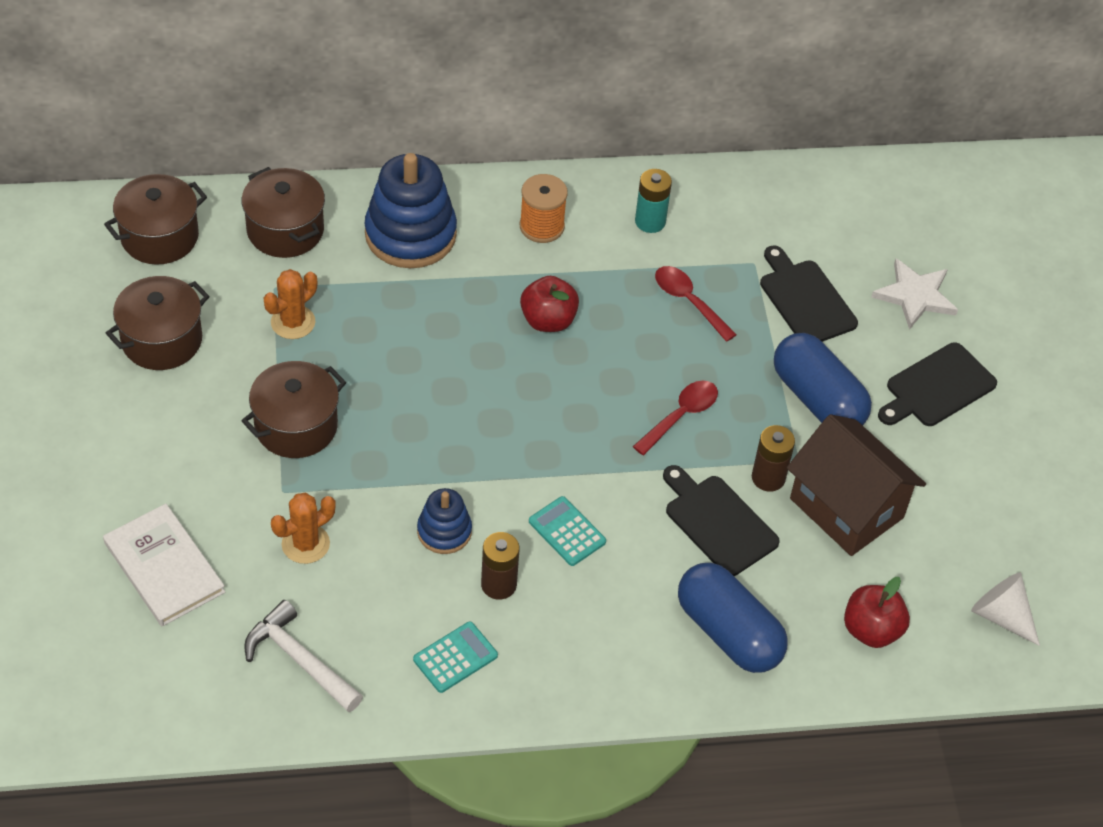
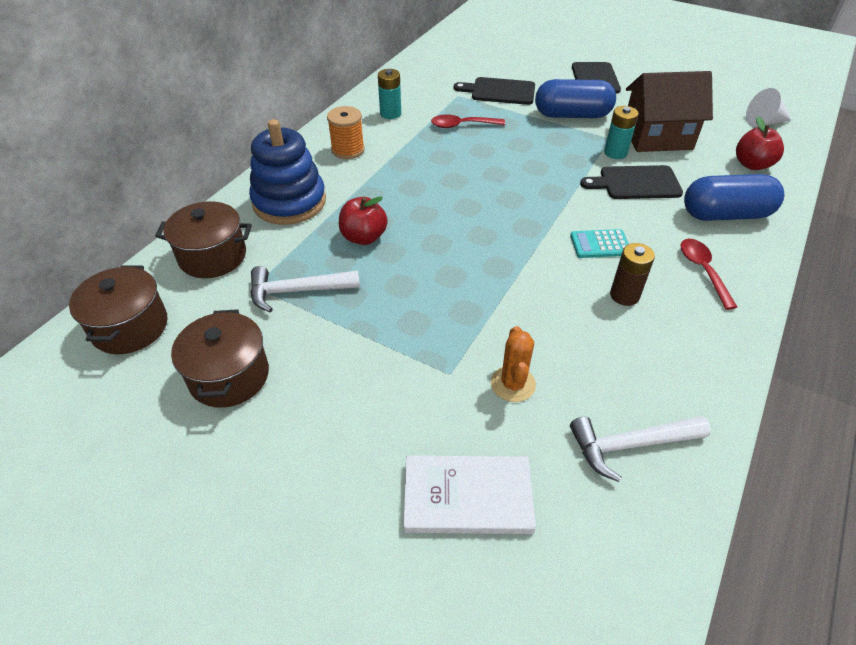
camera: 50 degrees left, 5 degrees down
brown pot [241,361,346,458] -> none
orange cactus [264,269,317,339] -> white hammer [250,266,360,313]
turquoise calculator [413,621,498,693] -> none
blue stacking toy [417,488,472,554] -> none
red apple [520,276,579,332] -> red apple moved to [339,196,388,245]
red spoon [633,381,718,455] -> red spoon moved to [680,239,737,310]
brown battery [752,425,795,492] -> turquoise battery [604,106,639,159]
white star [871,258,958,330] -> none

